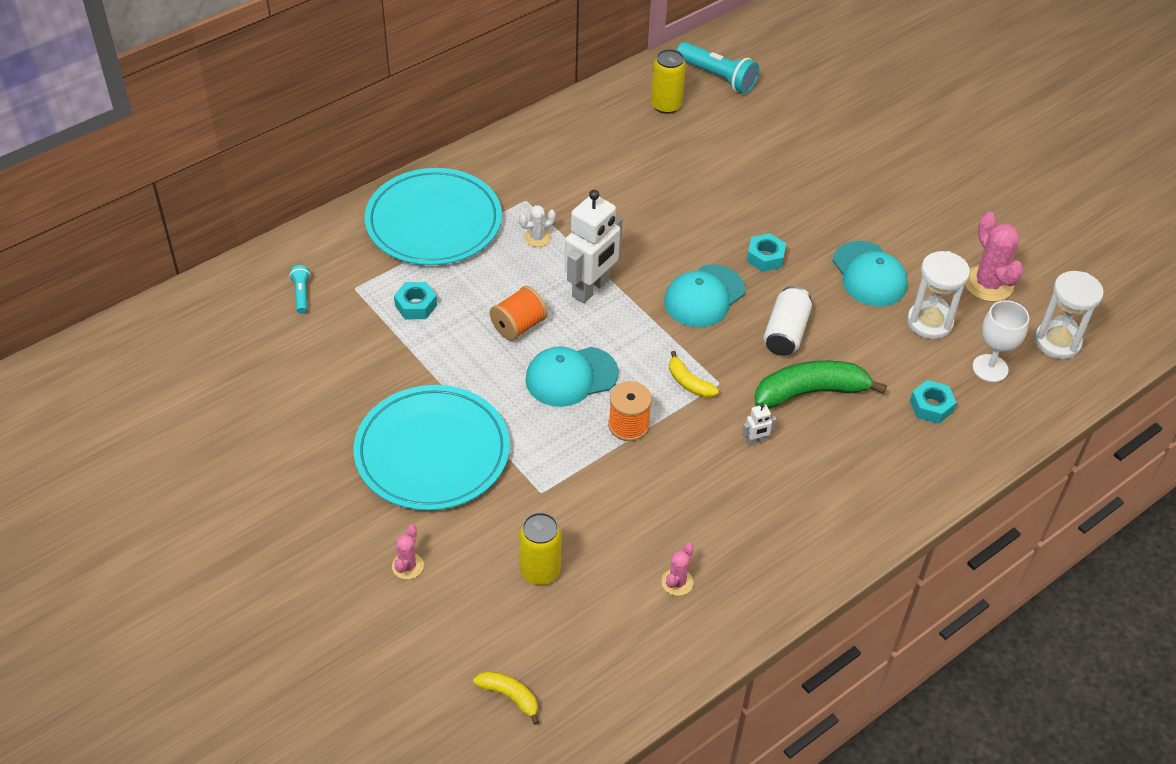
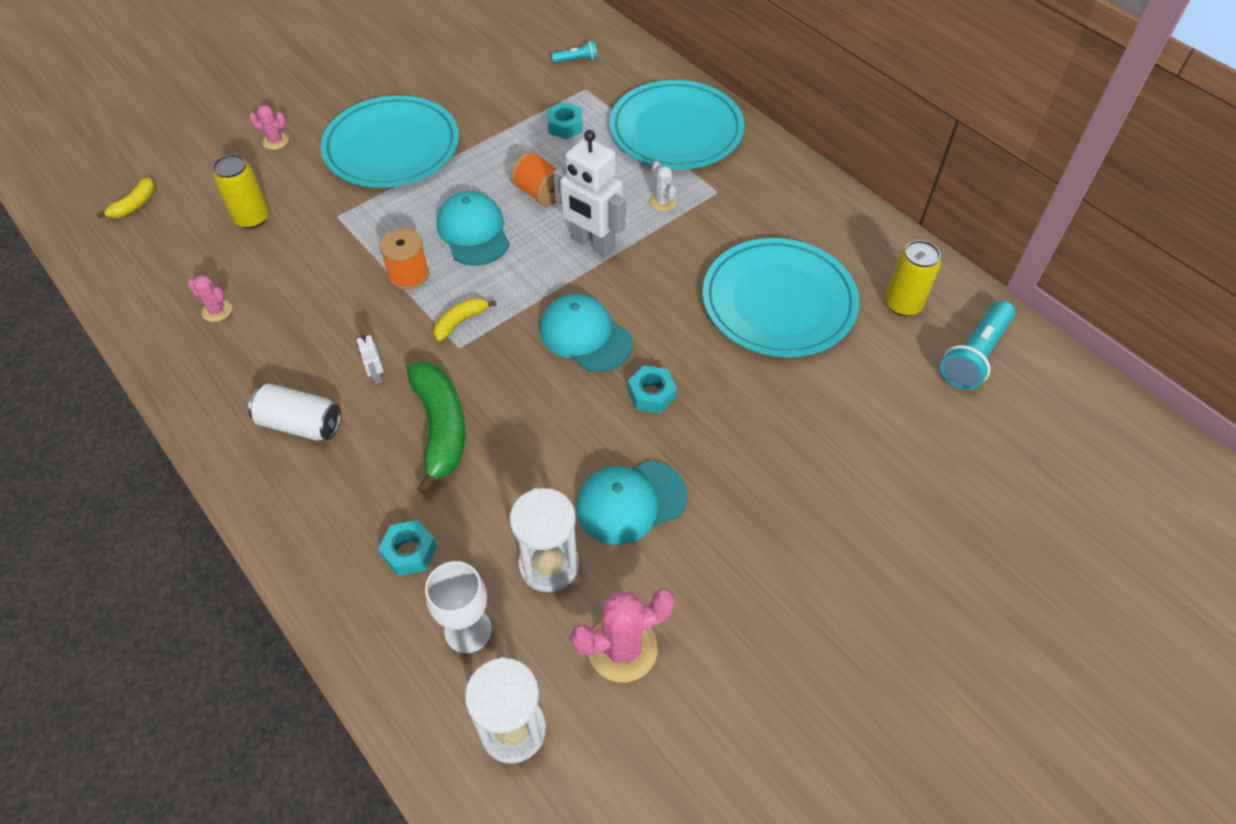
camera: 90 degrees right, 5 degrees up
white can [764,286,812,356] -> white can moved to [248,384,341,441]
none -> turquoise plate [702,238,860,357]

